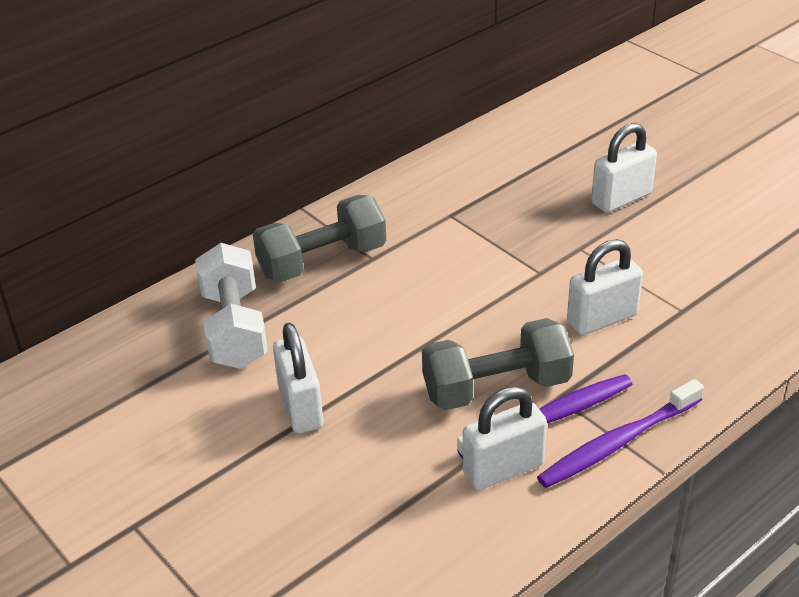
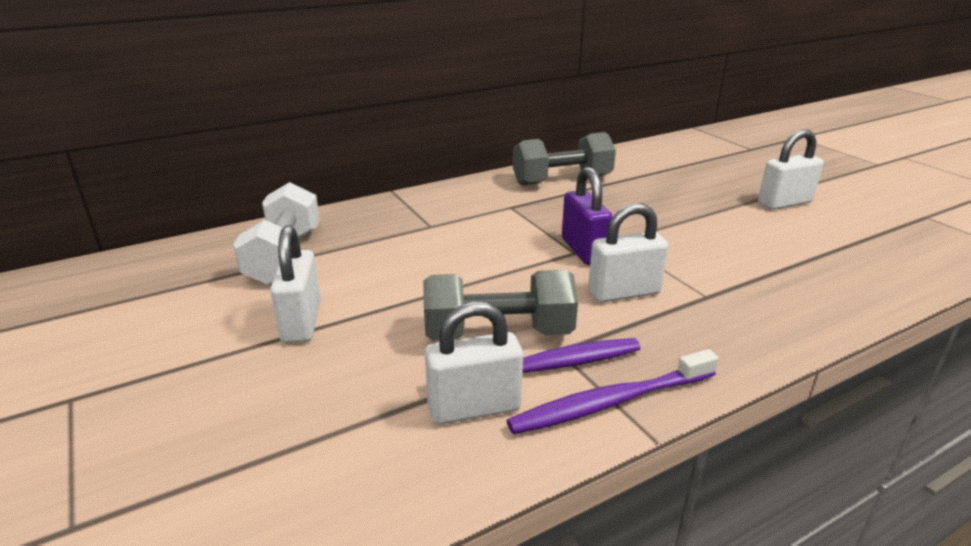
camera: 10 degrees right, 10 degrees down
grey dumbbell [253,195,386,282] -> grey dumbbell moved to [513,132,616,186]
white padlock [591,123,657,213] -> white padlock moved to [758,129,824,210]
none -> purple padlock [562,167,613,265]

